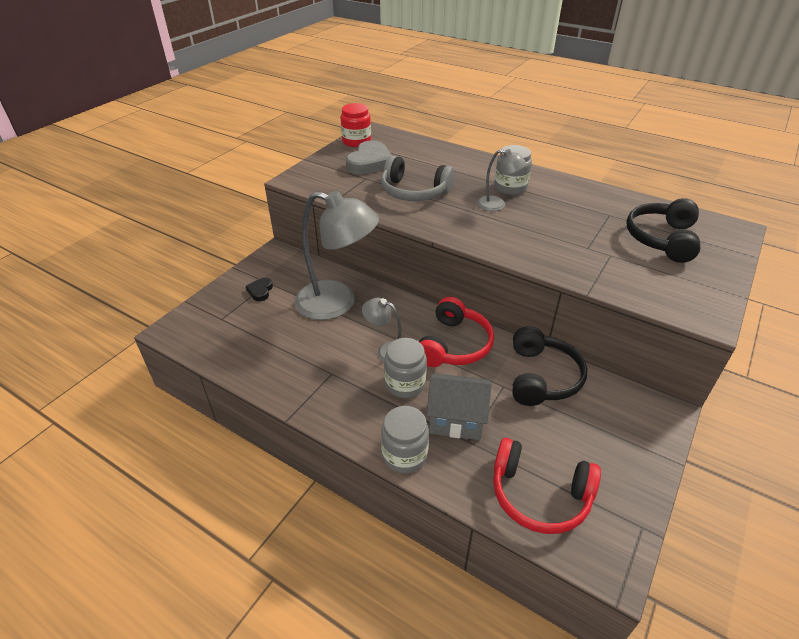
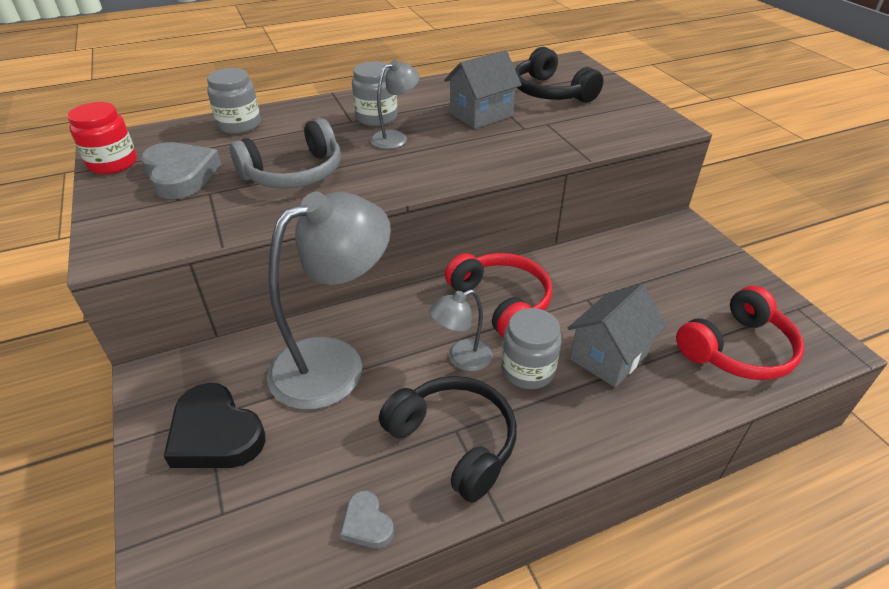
camera: 55 degrees left, 0 degrees up
black heart [246,278,273,301] -> black heart [164,383,265,468], size x1.98
grey jar [381,406,429,473] -> grey jar moved to [207,68,261,134]
black headphones [512,326,587,406] -> black headphones moved to [379,376,517,502]
none -> grey heart [340,491,394,548]
none -> grey house [444,50,522,129]

